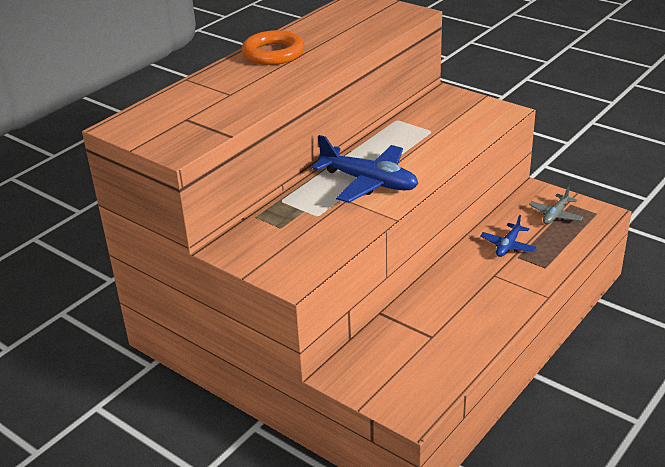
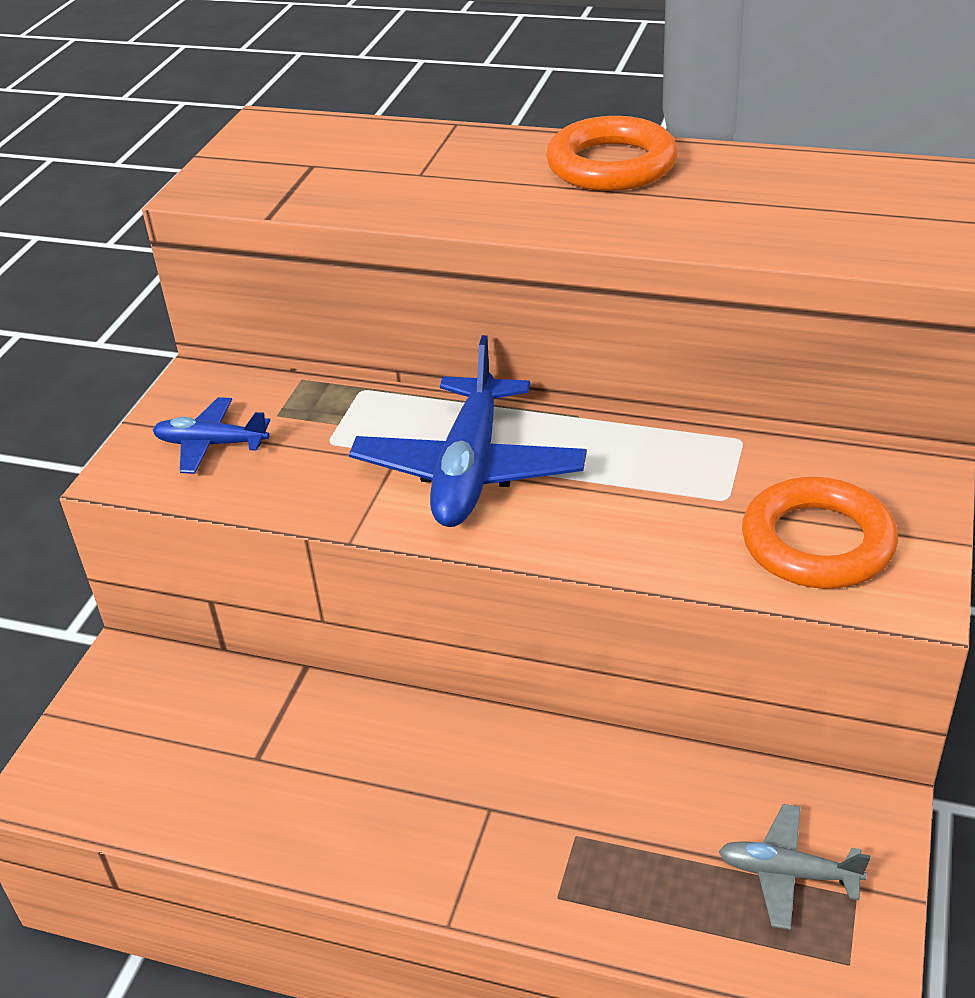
camera: 70 degrees right, 5 degrees up
blue plane [480,215,537,257] -> blue plane moved to [153,397,270,474]
none -> orange ring [742,477,898,589]

